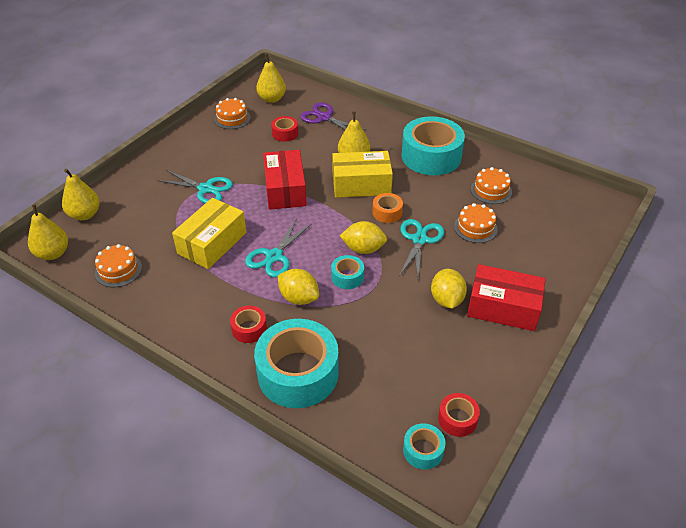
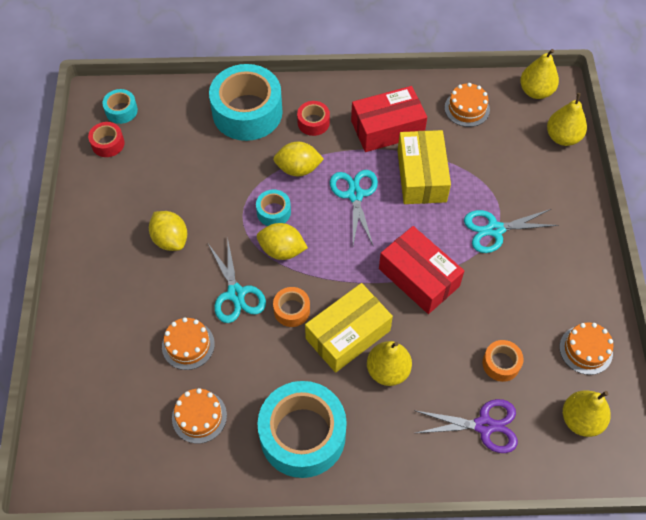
camera: 145 degrees right, 15 degrees up
red tape [271,116,298,142] -> orange tape [483,340,524,382]
yellow lemon [340,221,387,254] -> yellow lemon turned 45 degrees clockwise [257,223,308,260]
red box [467,264,546,331] -> red box moved to [351,86,427,152]

